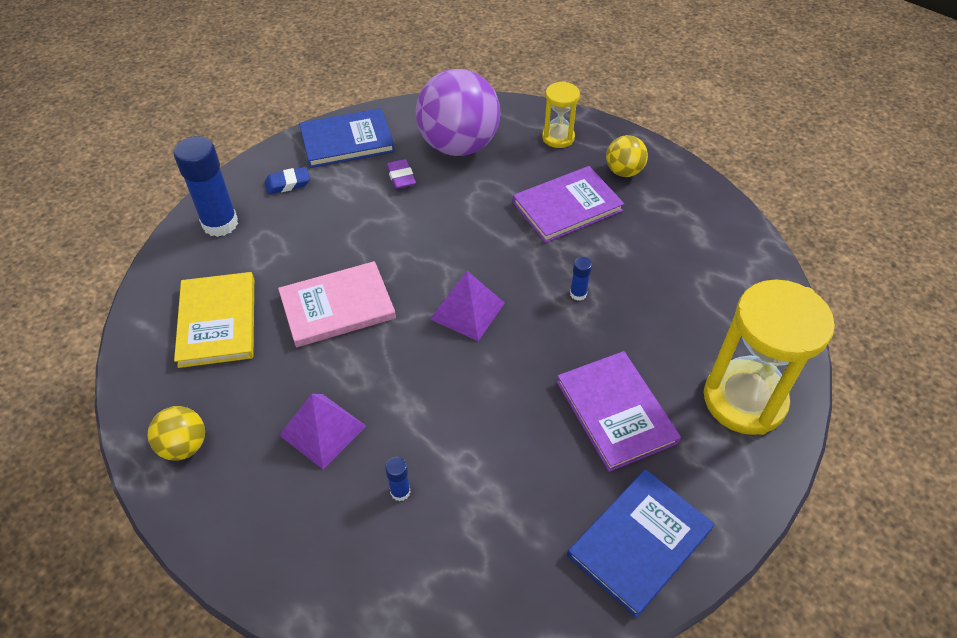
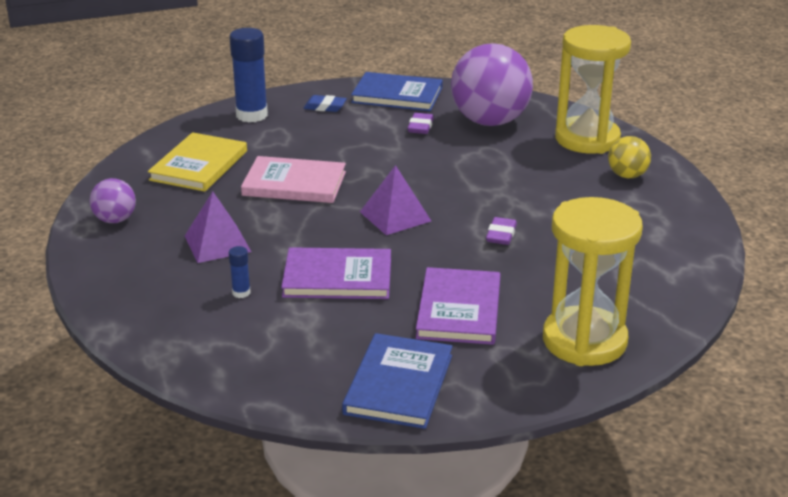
camera: 30 degrees right, 20 degrees down
yellow ball [148,406,205,461] -> purple ball [90,178,136,223]
purple book [513,166,624,243] -> purple book moved to [281,247,391,299]
yellow hourglass [542,81,580,148] -> yellow hourglass [555,25,631,154], size x1.93
blue book [567,469,715,618] -> blue book turned 60 degrees counterclockwise [342,333,453,429]
blue glue stick [570,257,592,301] -> purple eraser [486,217,517,245]

